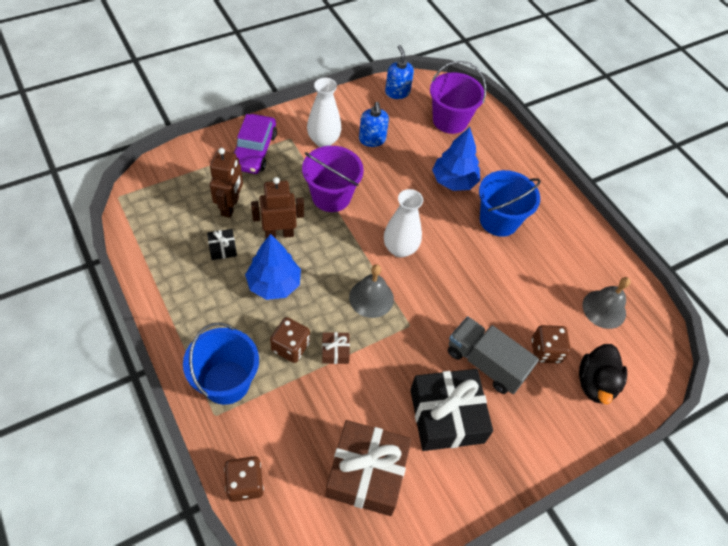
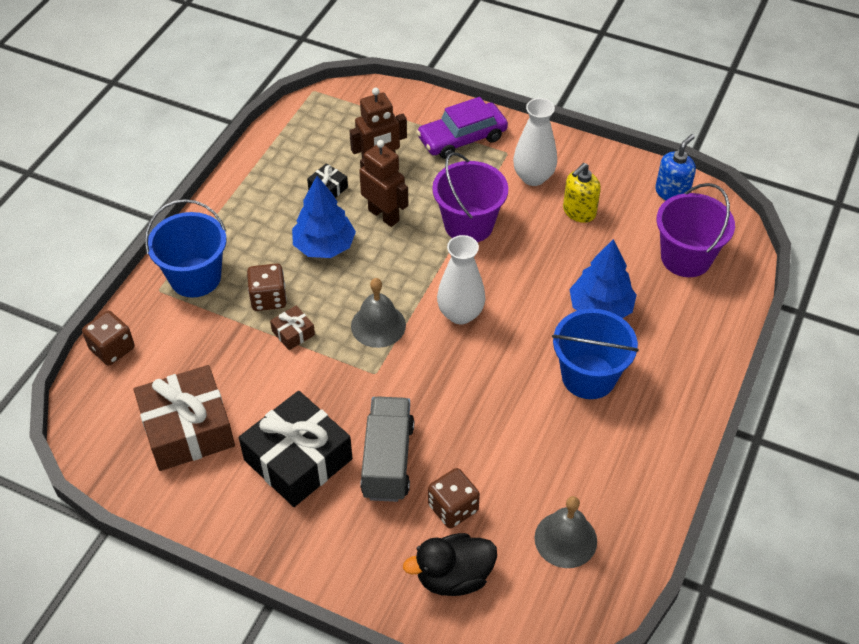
camera: 60 degrees right, 5 degrees down
blue soap dispenser [359,102,389,147] -> yellow soap dispenser [563,163,601,223]

